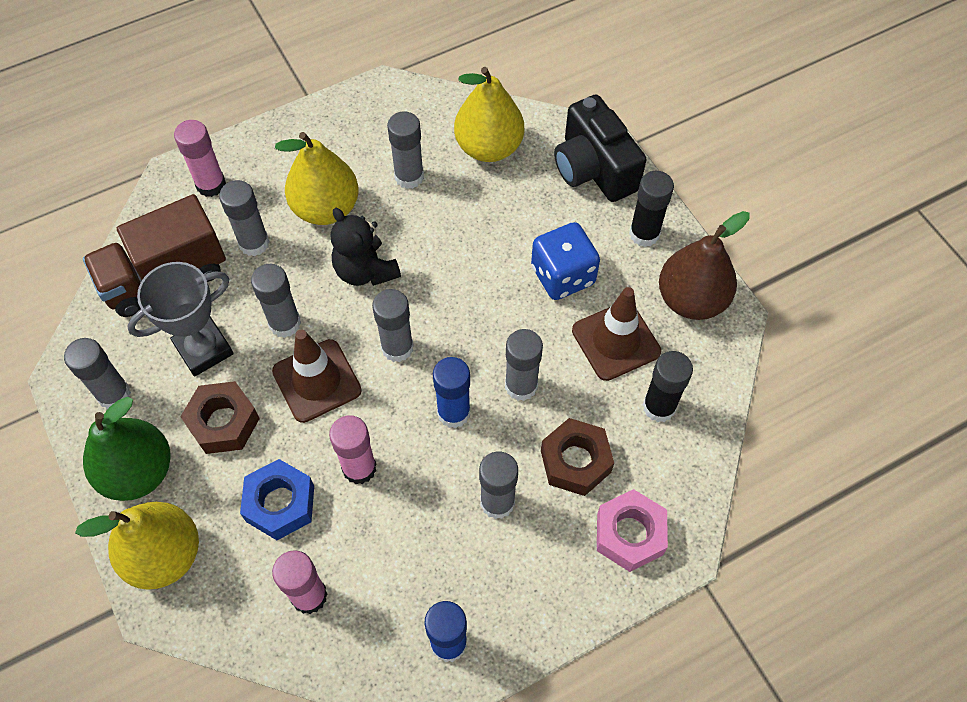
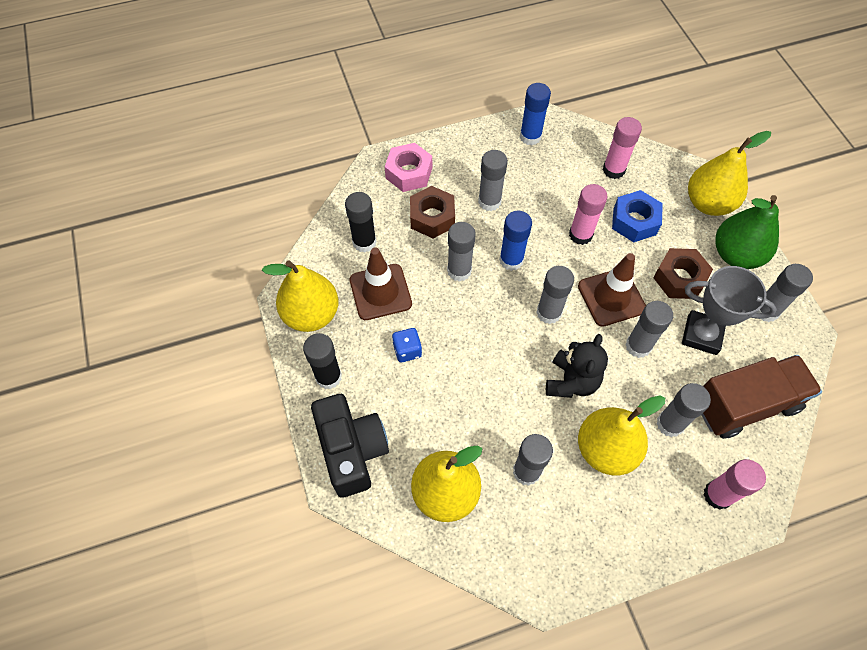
camera: 170 degrees left, 0 degrees up
grey trophy [127,262,234,377] -> grey trophy turned 45 degrees clockwise [682,266,777,355]
black teddy bear [331,208,401,286] -> black teddy bear turned 45 degrees clockwise [546,334,608,398]
blue dice [531,222,600,300] -> blue dice [392,328,422,363], size x0.58
brown pear [659,211,750,320] -> yellow pear [262,261,339,332]

